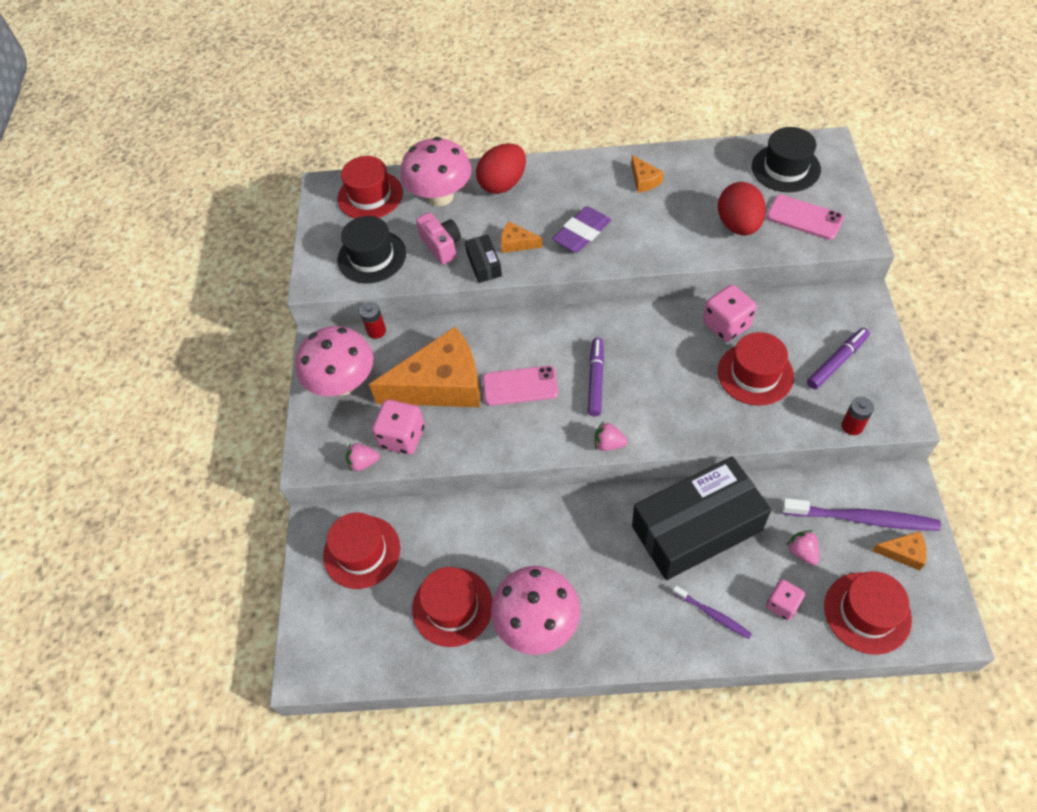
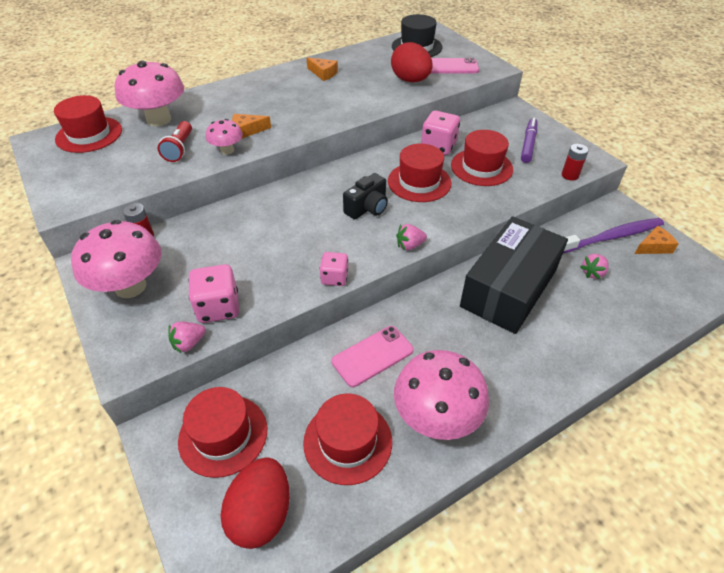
camera: 35 degrees left, 10 degrees down
black hat [337,216,406,284] -> none
orange cheese [369,327,480,407] -> none
pink camera [416,212,461,265] -> red flashlight [158,121,192,162]
black box [465,234,502,283] -> pink mushroom [206,119,243,155]
red egg [476,143,526,194] -> red egg moved to [221,457,290,549]
pink phone [483,366,558,406] -> pink phone moved to [331,326,414,387]
purple eraser [552,206,611,253] -> none
purple marker [588,338,604,416] -> black camera [343,173,388,219]
purple toothbrush [673,586,752,639] -> none
pink dice [766,579,805,620] -> pink dice moved to [320,252,348,286]
pink strawberry [786,530,819,565] -> pink strawberry turned 75 degrees counterclockwise [580,254,609,279]
red hat [824,571,912,655] -> red hat moved to [388,144,451,202]

